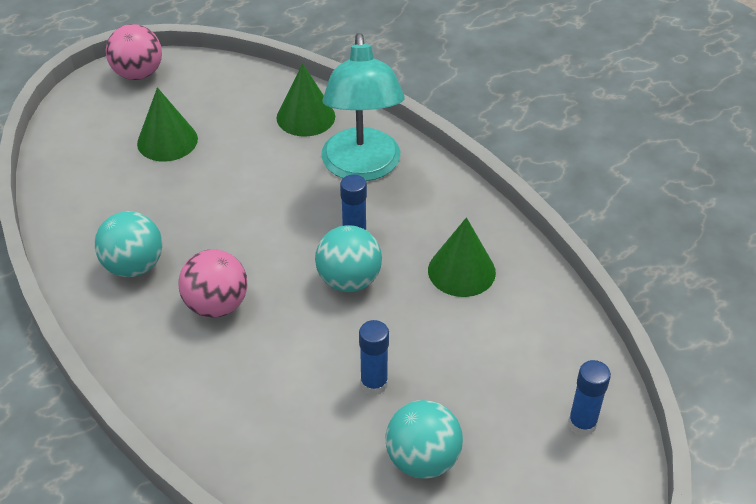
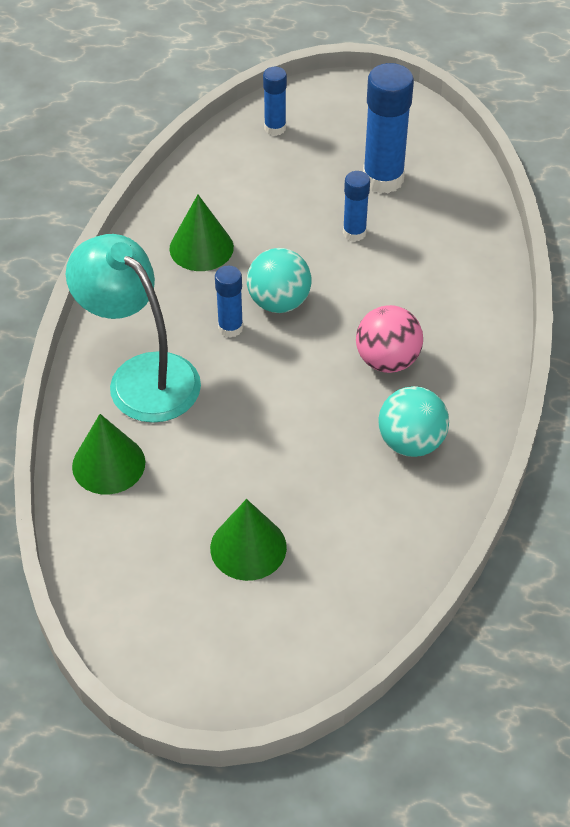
camera: 130 degrees left, 5 degrees up
pink ball [106,24,162,80] -> none
turquoise lamp [321,33,404,181] -> turquoise lamp turned 90 degrees counterclockwise [66,234,201,423]
turquoise ball [385,400,463,479] -> blue glue stick [363,63,414,193]

